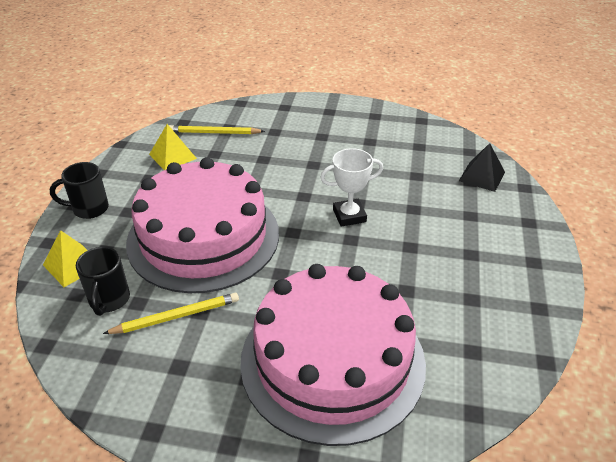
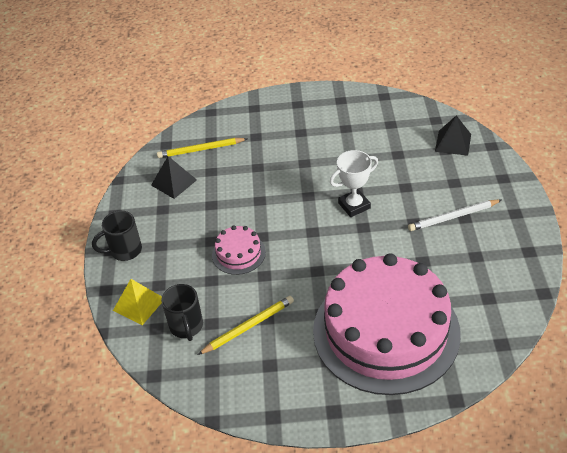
camera: 10 degrees left, 5 degrees up
pink cake [126,157,279,293] -> pink cake [212,226,266,275], size x0.41
yellow pyramid [149,124,197,170] -> black pyramid [151,156,197,199]
none -> white pencil [408,199,502,231]

